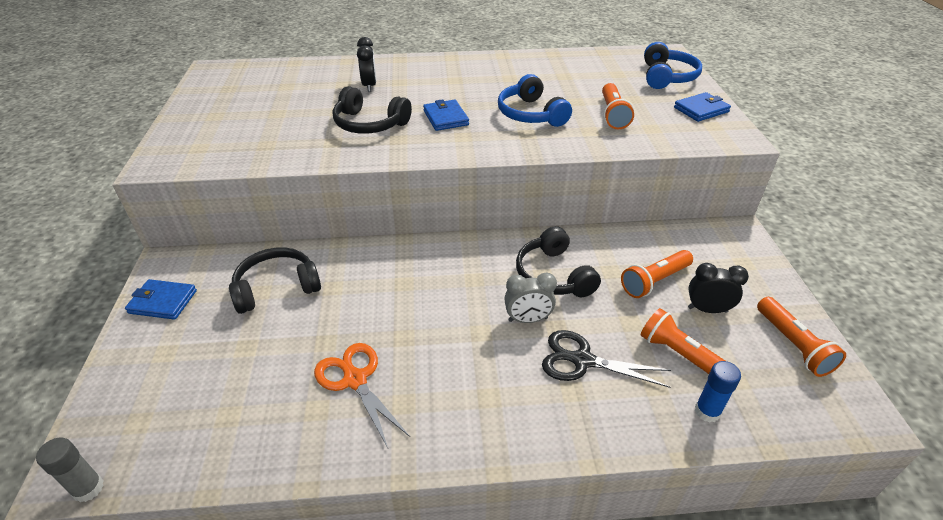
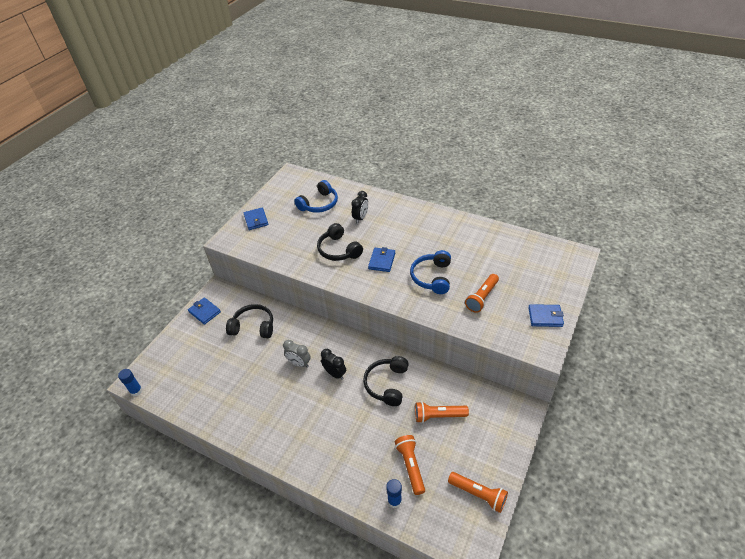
camera: 35 degrees right, 5 degrees up
grey glue stick [36,438,104,502] -> blue glue stick [118,369,142,396]
orange scissors [314,343,410,448] -> none
grey clock [504,273,557,323] -> grey clock moved to [283,340,311,368]
black scissors [542,330,671,388] -> none
blue headphones [644,42,702,89] -> blue headphones moved to [294,180,338,213]
black clock [688,263,749,313] -> black clock moved to [321,349,346,380]
orange flashlight [757,297,846,377] -> orange flashlight turned 75 degrees counterclockwise [448,472,508,513]
none -> blue wallet [244,207,268,230]

